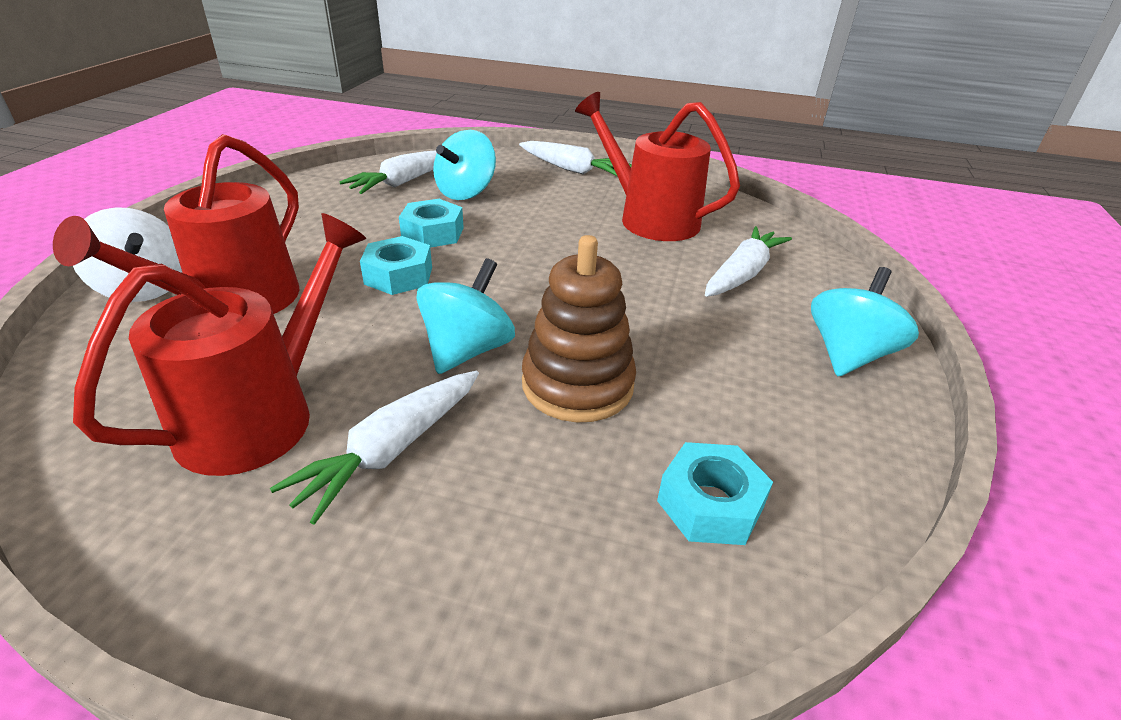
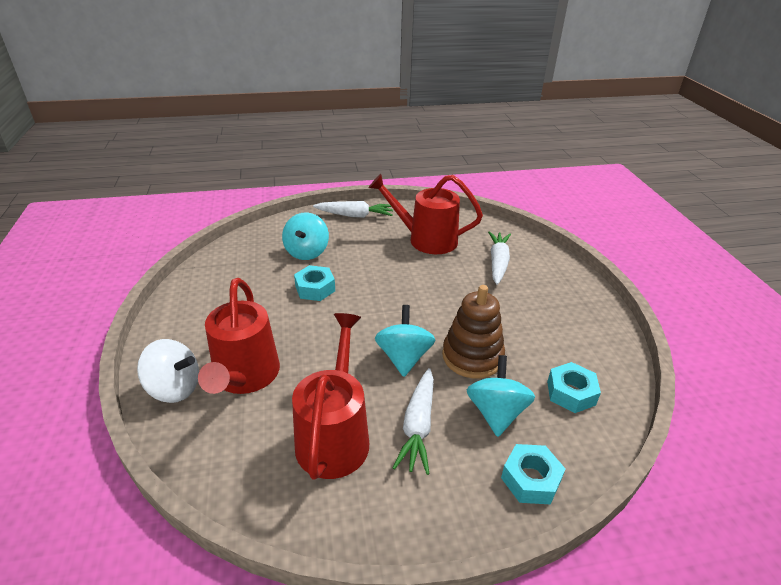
camera: 25 degrees left, 0 degrees up
white carrot [339,150,437,194] -> none
turquoise nut [360,236,432,295] -> turquoise nut moved to [501,444,566,505]
turquoise spinning top [811,267,919,376] -> turquoise spinning top moved to [467,355,535,437]

